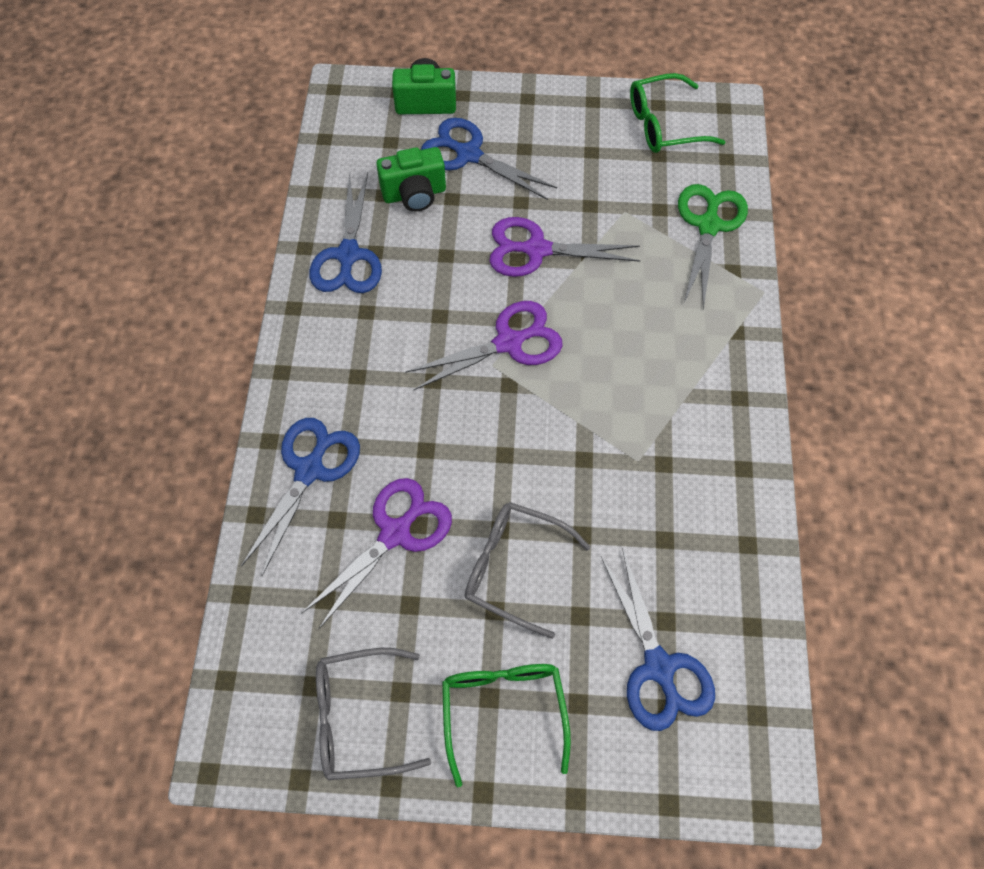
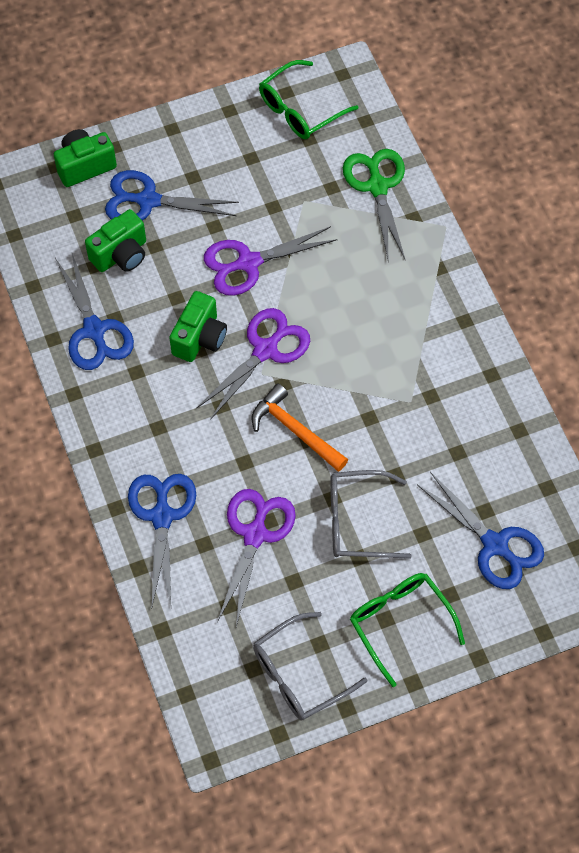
camera: 25 degrees left, 0 degrees up
none -> green camera [169,291,227,362]
none -> orange hammer [251,384,348,472]

